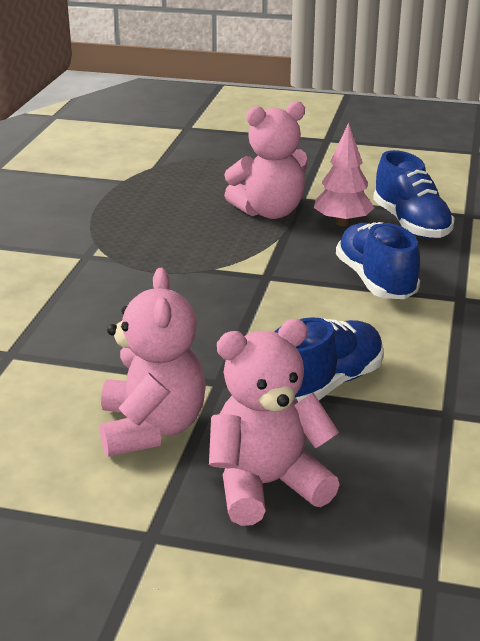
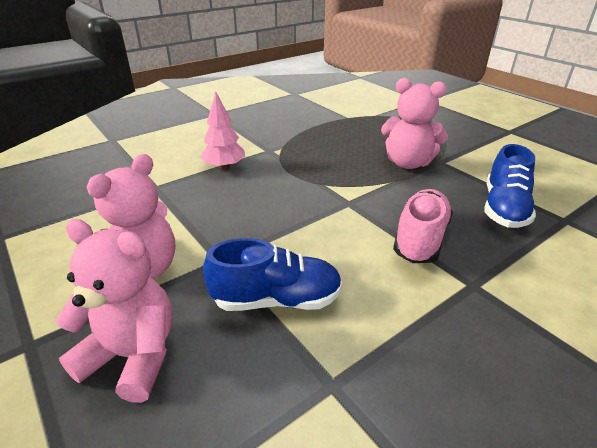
camera: 40 degrees right, 5 degrees up
pink tree [314,123,375,226] -> pink tree moved to [200,92,245,170]
blue shoe [336,222,420,299] -> pink shoe [393,189,453,263]

